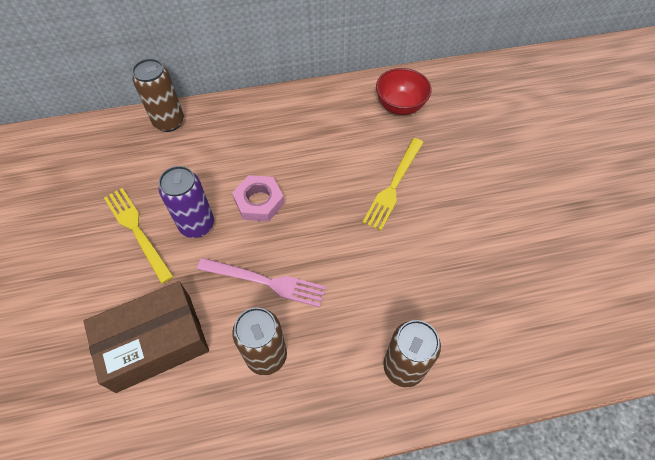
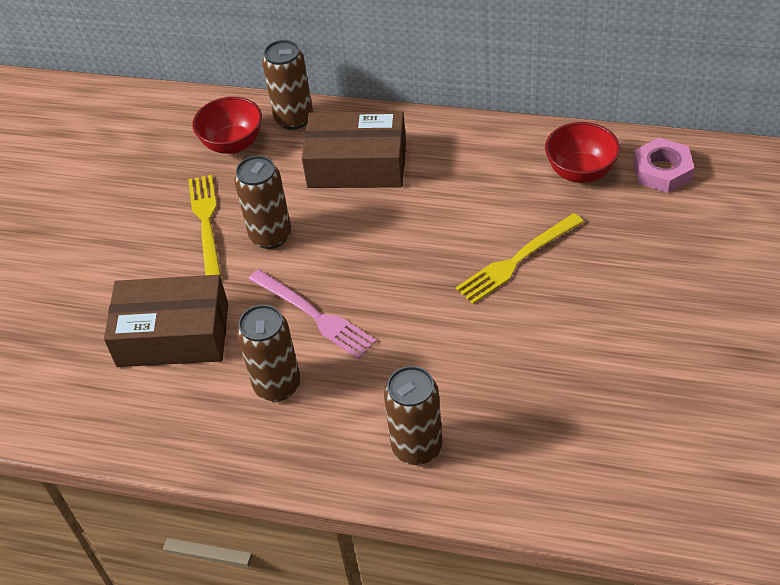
camera: 30 degrees right, 10 degrees down
purple can [159,166,214,238] -> brown can [234,156,291,249]
pink nut [232,175,284,221] -> pink nut moved to [633,138,694,193]
none -> red bowl [192,97,262,154]
none -> brown box [302,111,406,188]

